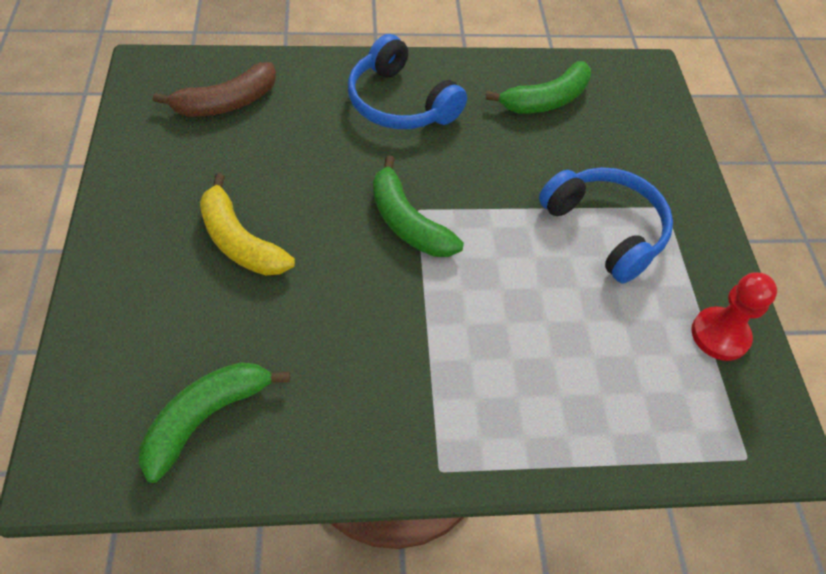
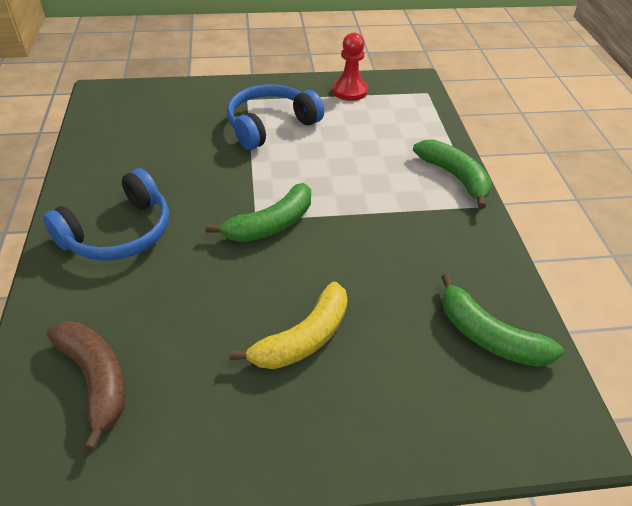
camera: 90 degrees left, 10 degrees down
green banana [485,61,591,114] -> green banana moved to [413,139,491,209]

